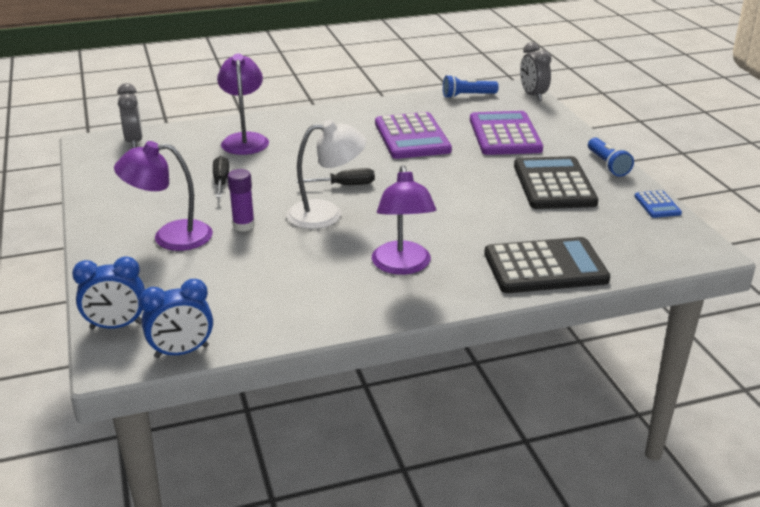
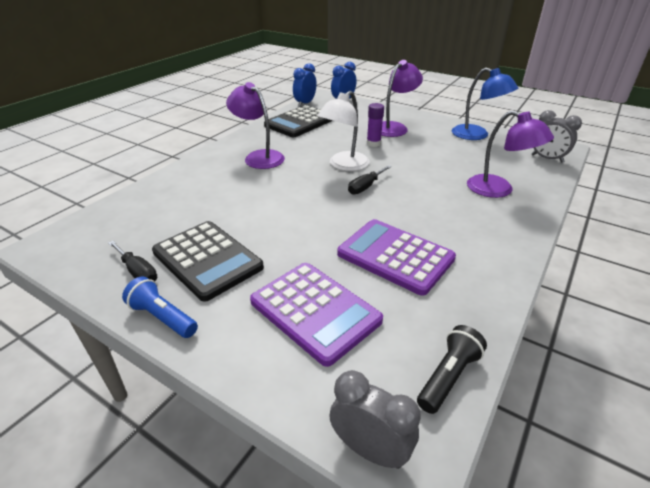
camera: 140 degrees right, 5 degrees up
black screwdriver [213,156,229,198] -> black screwdriver moved to [108,241,157,281]
blue flashlight [443,75,499,99] -> black flashlight [417,325,487,414]
black calculator [484,237,610,293] -> black calculator moved to [264,105,333,137]
blue calculator [634,190,682,218] -> none
none -> blue lamp [452,68,518,140]

